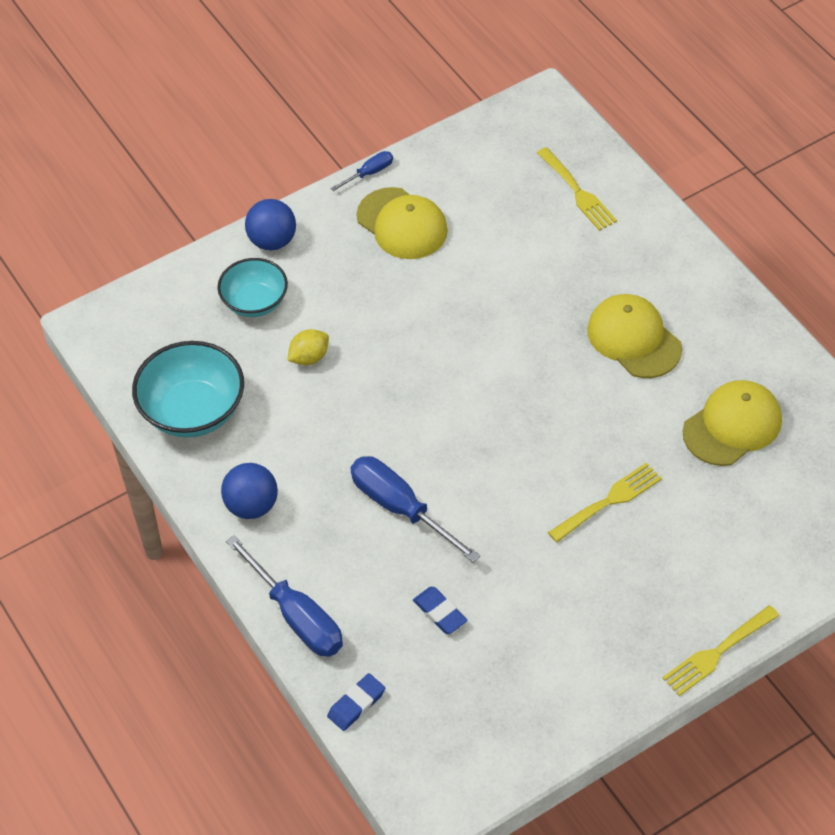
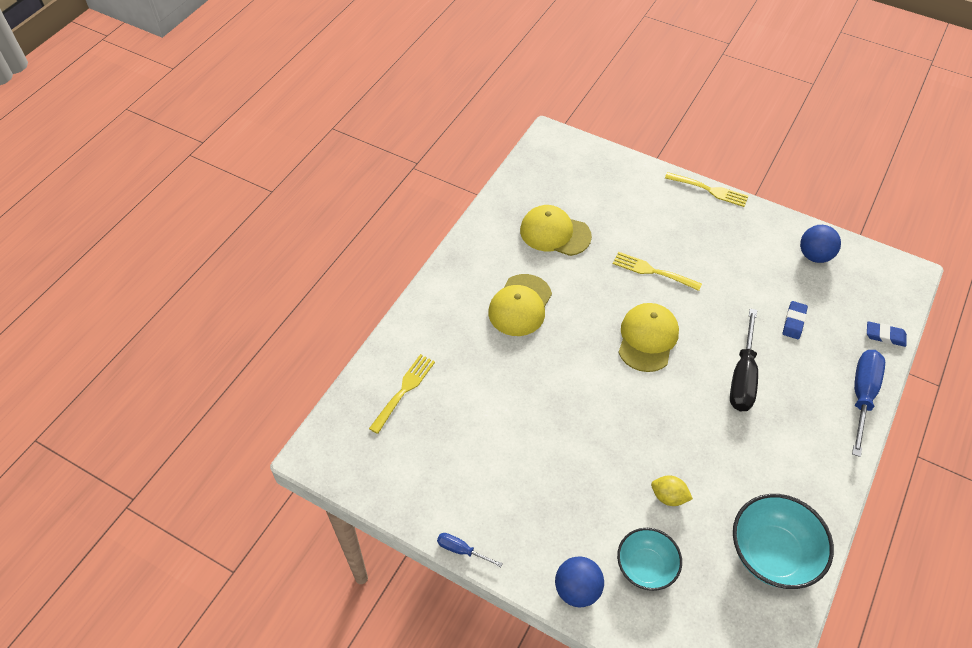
camera: 120 degrees left, 0 degrees up
blue ball [221,463,278,519] -> blue ball moved to [800,225,841,263]
blue screwdriver [350,456,480,563] -> black screwdriver [730,309,758,411]
yellow cap [357,187,448,259] -> yellow cap moved to [618,303,679,372]

